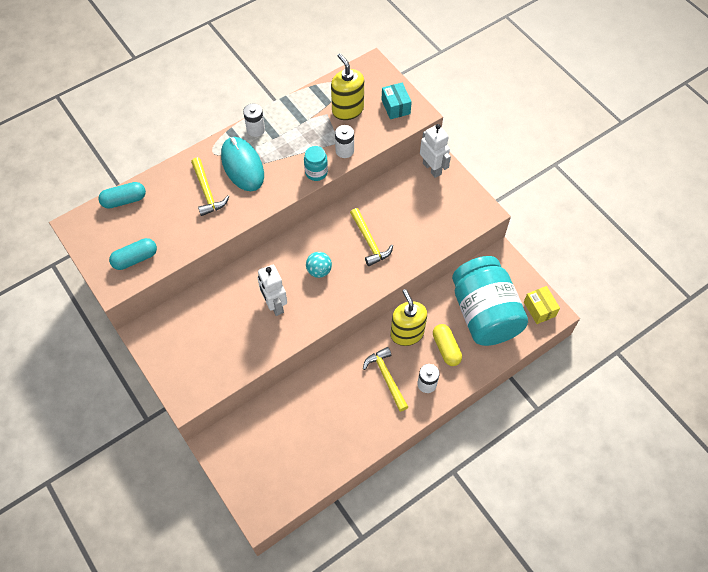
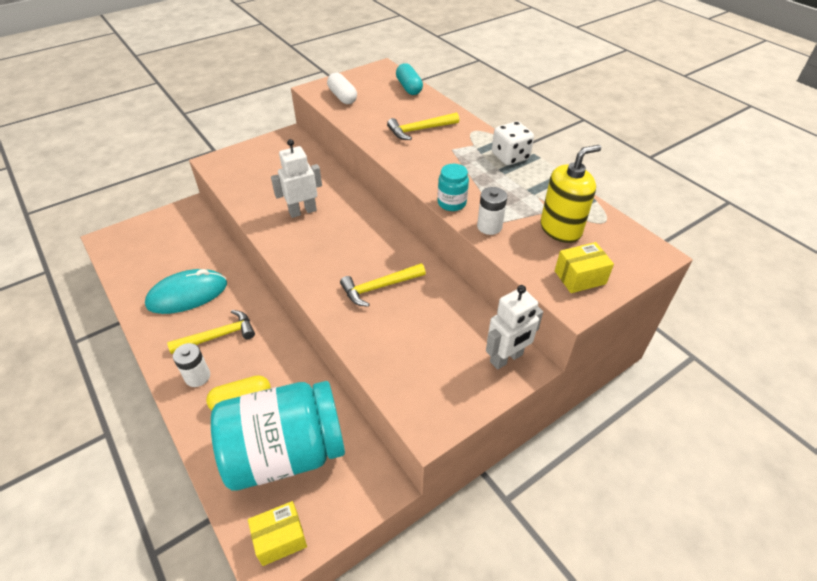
camera: 90 degrees right, 15 degrees down
turquoise capsule [109,238,157,270] -> white capsule [327,73,357,104]
turquoise mouse [221,137,264,191] -> turquoise mouse moved to [145,269,227,314]
white battery [243,104,265,137] -> white dice [492,121,534,165]
turquoise ball [306,252,332,278] -> none
turquoise box [381,82,412,119] -> yellow box [555,242,614,293]
yellow soap dispenser [391,289,427,346] -> none

